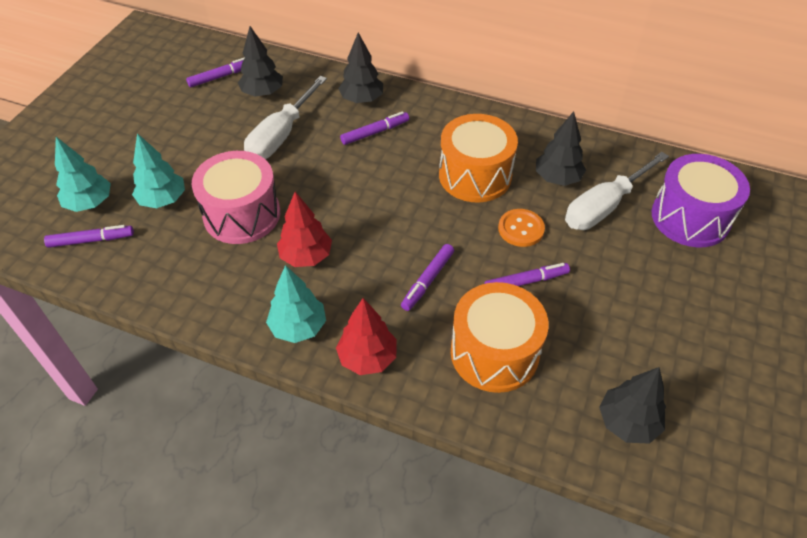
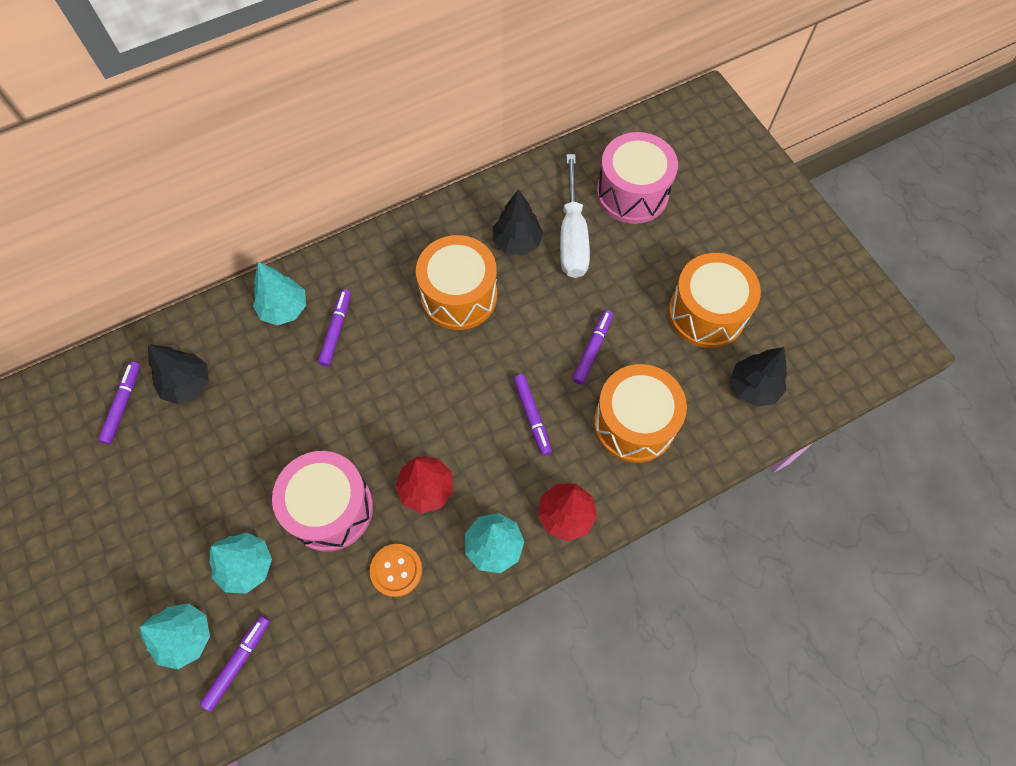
camera: 50 degrees left, 15 degrees up
white screwdriver [244,76,327,159] -> none
black tree [338,32,383,103] -> turquoise tree [253,262,306,325]
orange button [498,209,545,247] -> orange button moved to [370,544,422,597]
purple drum [652,154,750,247] -> pink drum [597,132,678,224]
none -> orange drum [668,253,761,348]

